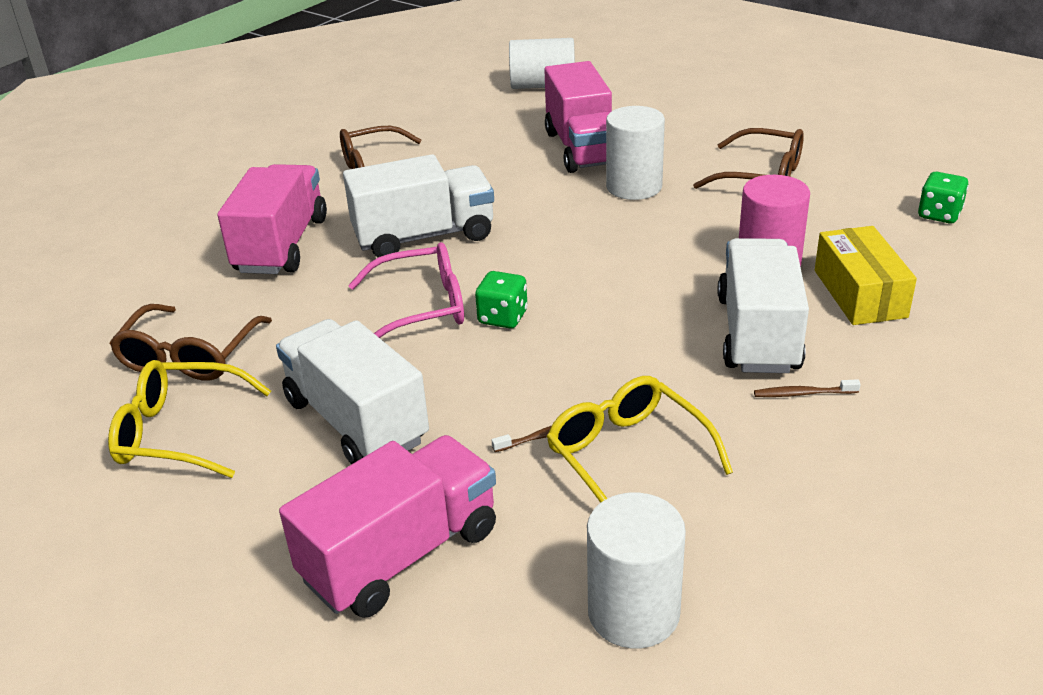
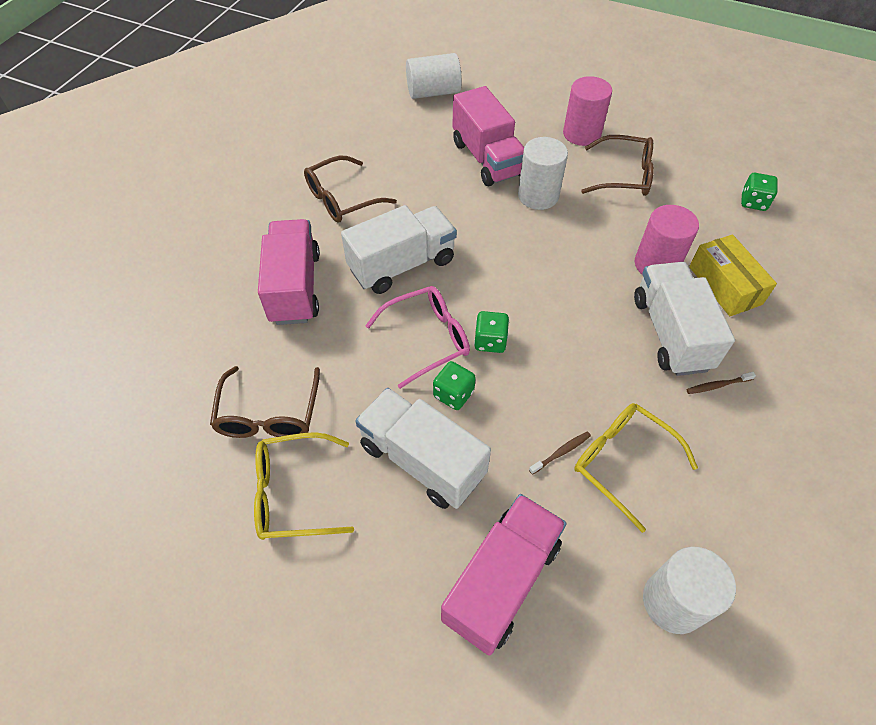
camera: 15 degrees left, 20 degrees up
none -> green dice [433,361,476,410]
none -> pink cylinder [563,76,612,146]

